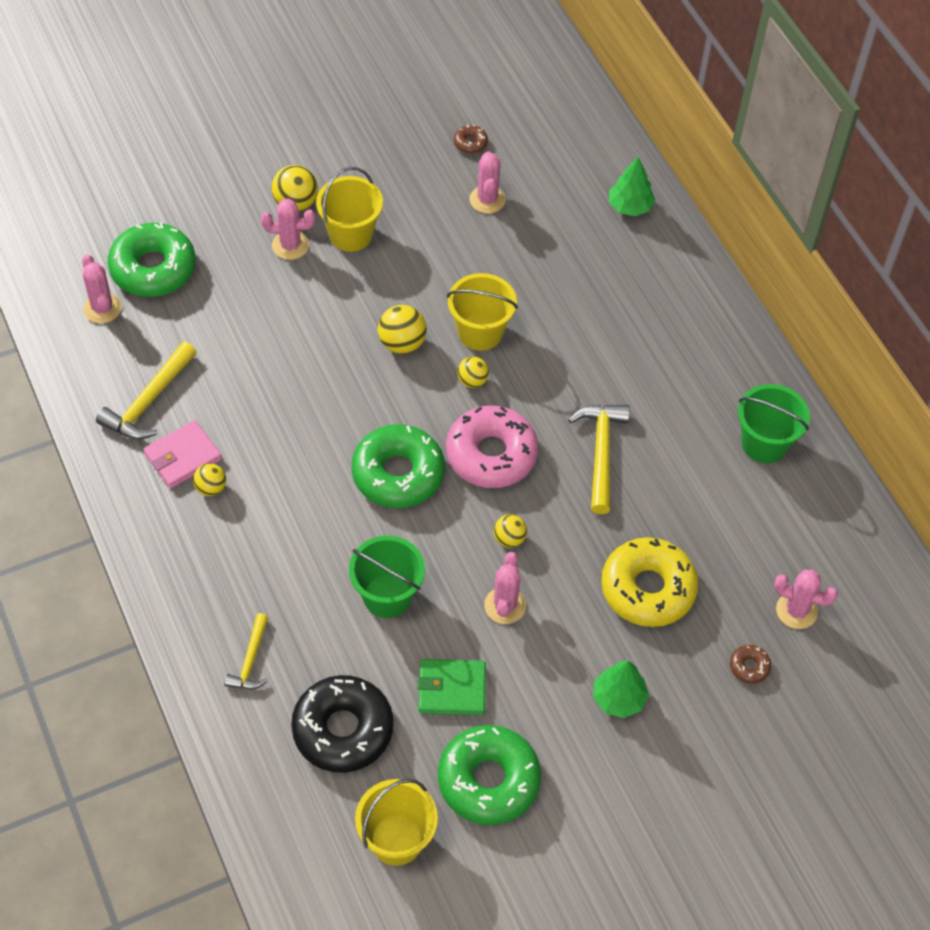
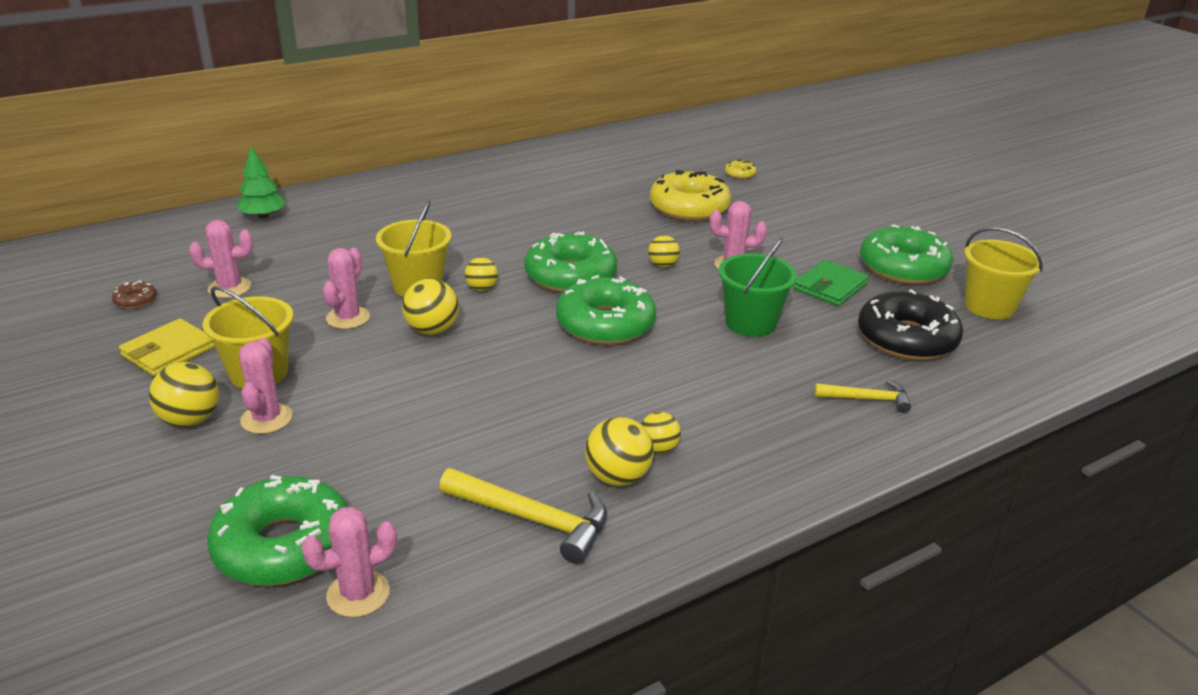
camera: 95 degrees left, 25 degrees down
pink wallet [143,420,222,489] -> yellow ball [585,417,654,486]
green wallet [417,659,486,715] -> green wallet turned 45 degrees clockwise [794,259,869,306]
pink donut [446,405,538,488] -> green donut [524,231,617,293]
yellow hammer [568,405,630,514] -> none
green tree [593,660,649,718] -> none
brown donut [730,645,771,684] -> yellow donut [725,160,757,179]
green bucket [738,384,810,463] -> none
pink cactus [774,570,838,629] -> pink cactus moved to [323,248,370,329]
none -> yellow wallet [119,318,215,376]

